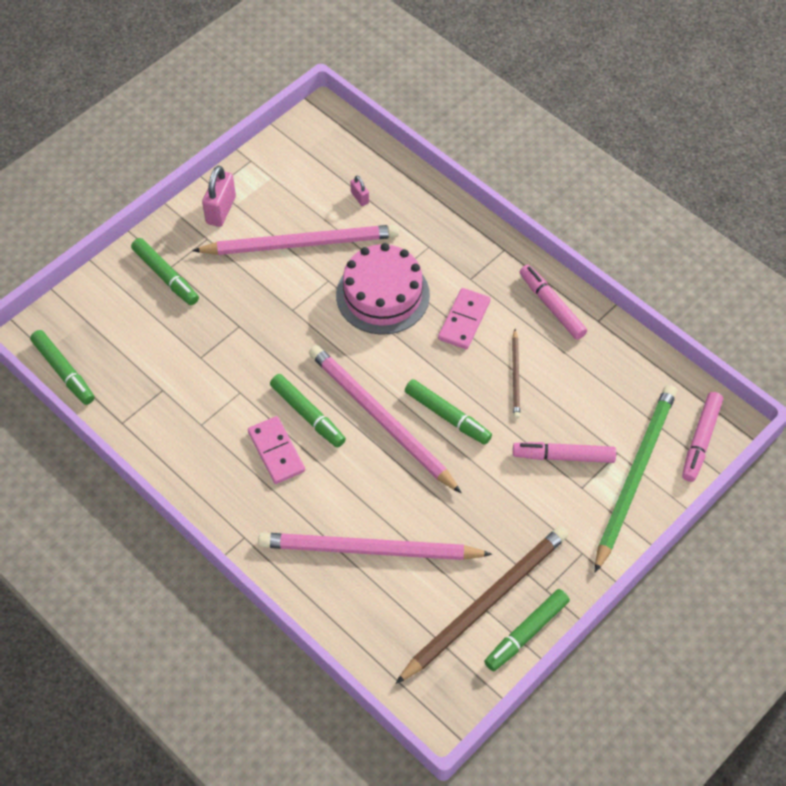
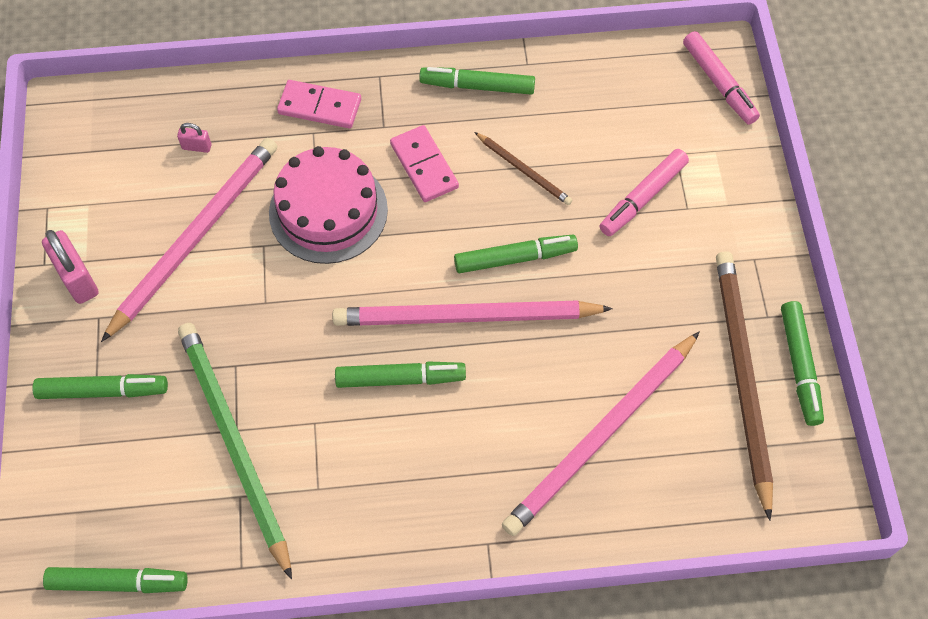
camera: 50 degrees left, 5 degrees up
pink domino [248,416,305,484] -> pink domino moved to [277,80,361,128]
pink marker [520,265,587,340] -> green marker [419,67,535,95]
green pencil [595,385,677,573] -> green pencil moved to [178,323,292,579]

